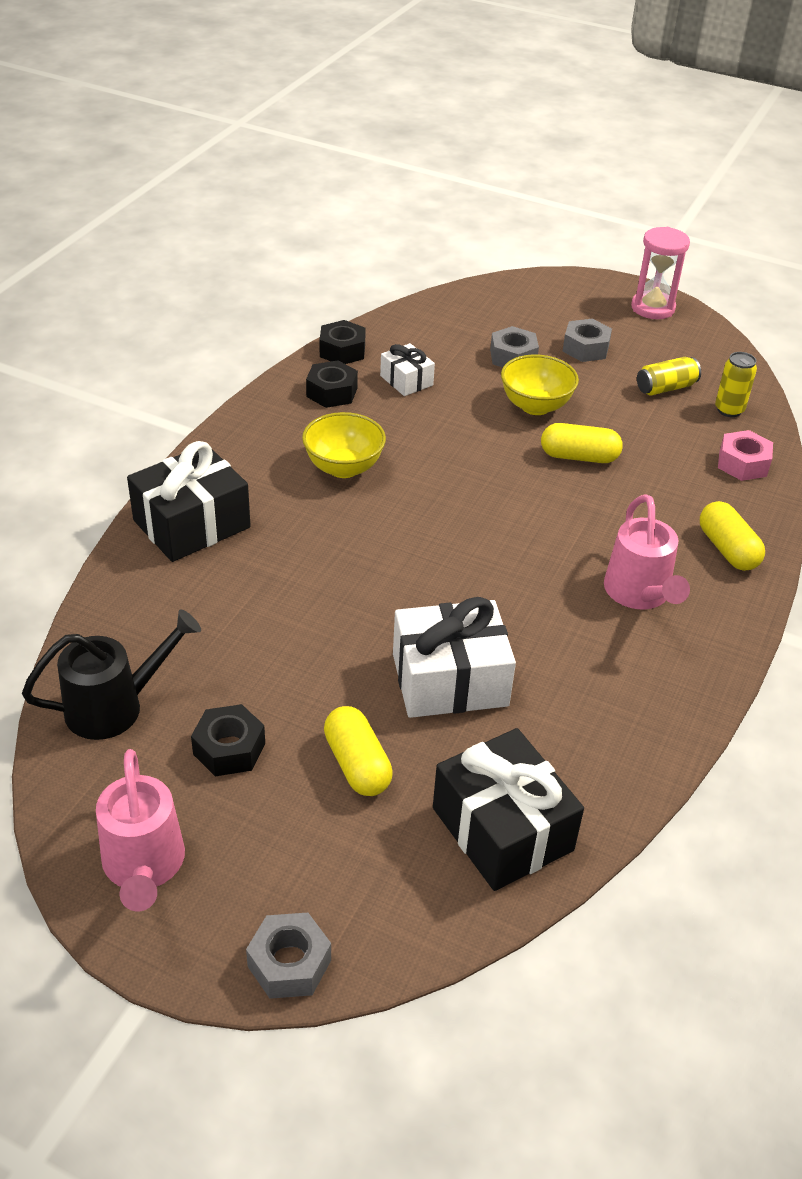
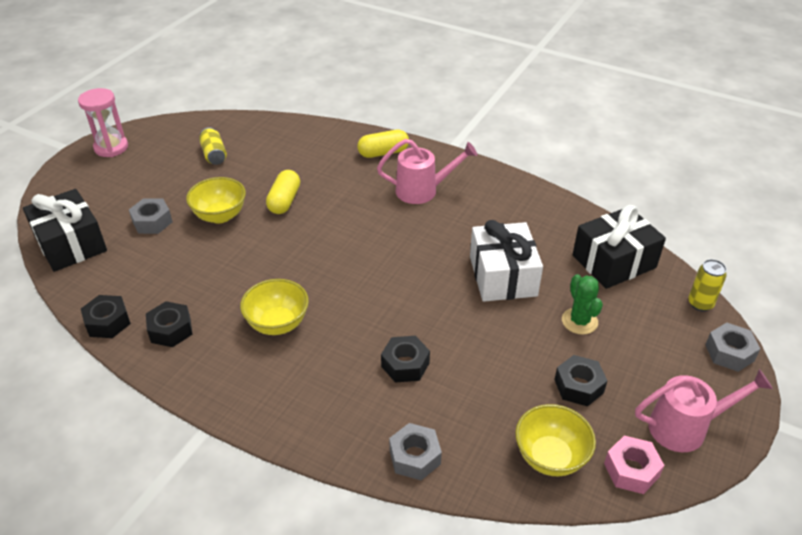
camera: 85 degrees left, 0 degrees up
black watering can [22,609,201,740] -> yellow bowl [515,404,596,476]
black gift [127,441,251,562] -> black gift moved to [23,189,107,272]
yellow capsule [324,706,393,796] -> green cactus [562,274,603,335]
white gift [380,343,435,396] -> none
grey nut [562,319,612,362] -> grey nut moved to [389,423,442,480]
yellow can [715,352,757,417] -> yellow can moved to [688,259,727,311]
pink nut [718,430,773,481] -> pink nut moved to [604,436,665,494]
none -> black nut [381,336,430,383]

